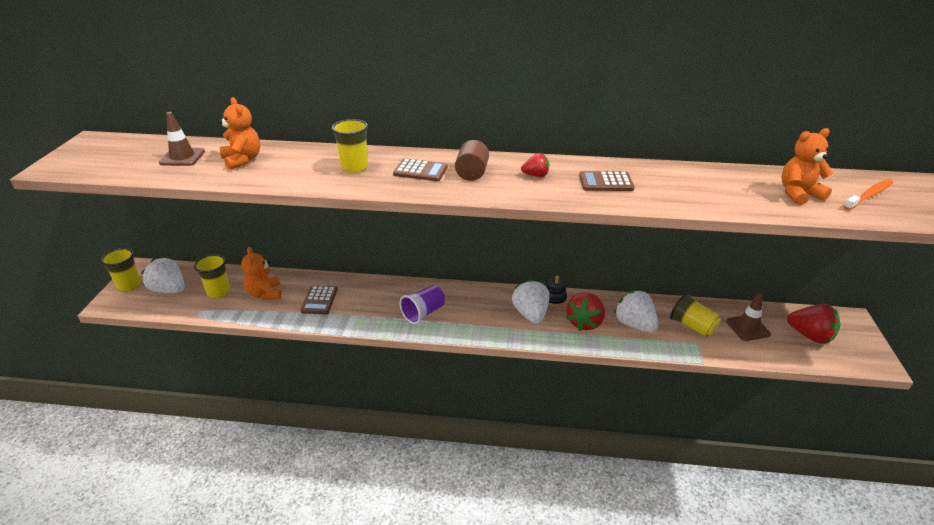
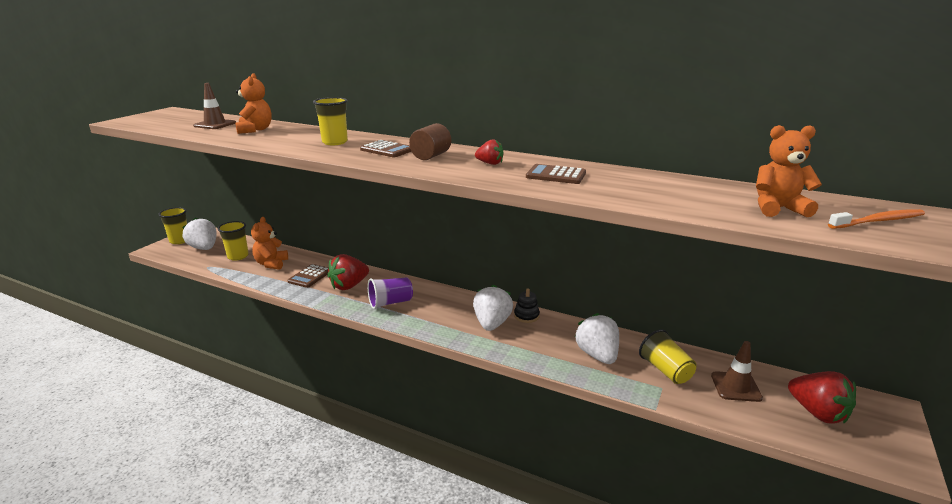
camera: 20 degrees right, 10 degrees down
red strawberry [566,292,605,331] -> red strawberry moved to [327,254,369,290]

